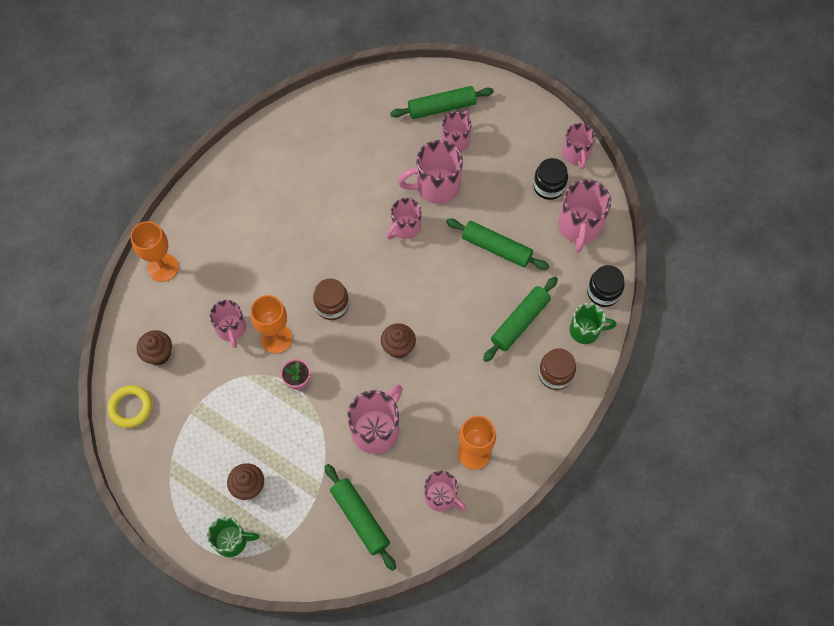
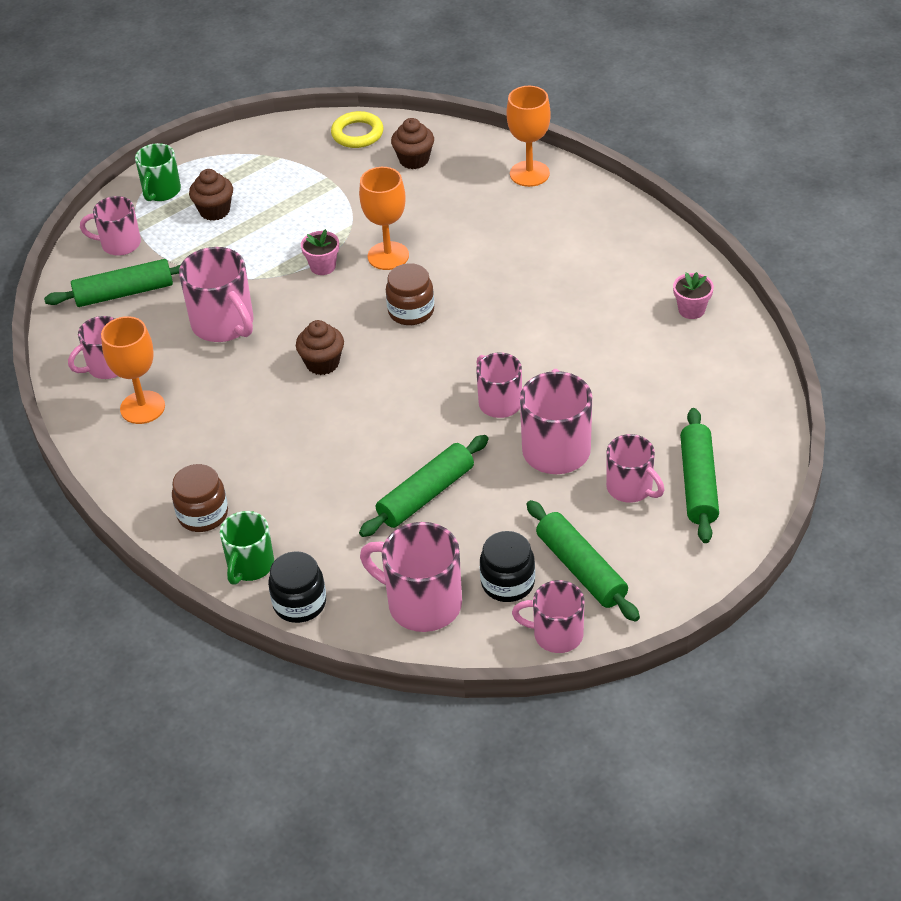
camera: 110 degrees right, 20 degrees down
pink mug [209,300,246,348] -> pink mug moved to [80,196,141,256]
green rolling pin [483,277,558,362] -> green rolling pin moved to [527,500,640,622]
none -> pink flower pot [673,272,714,319]

